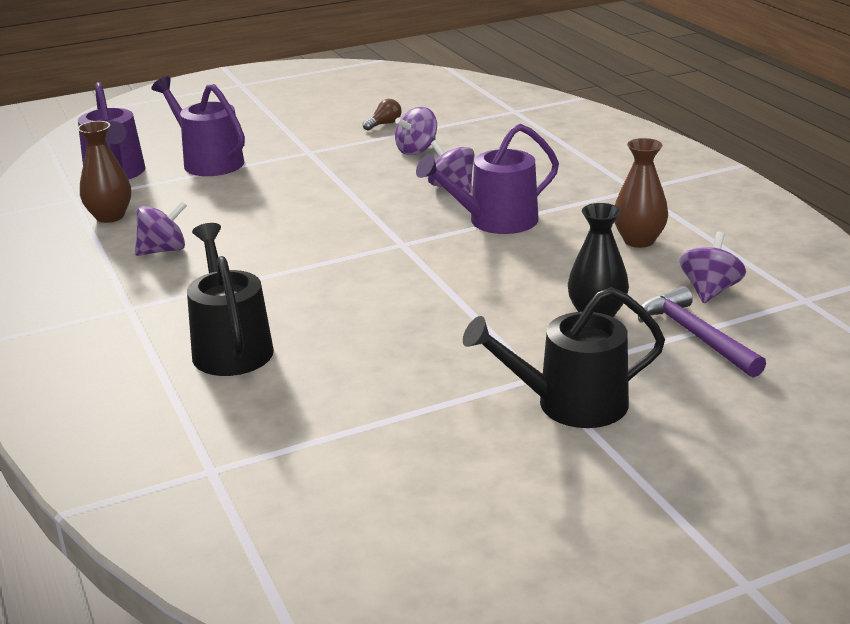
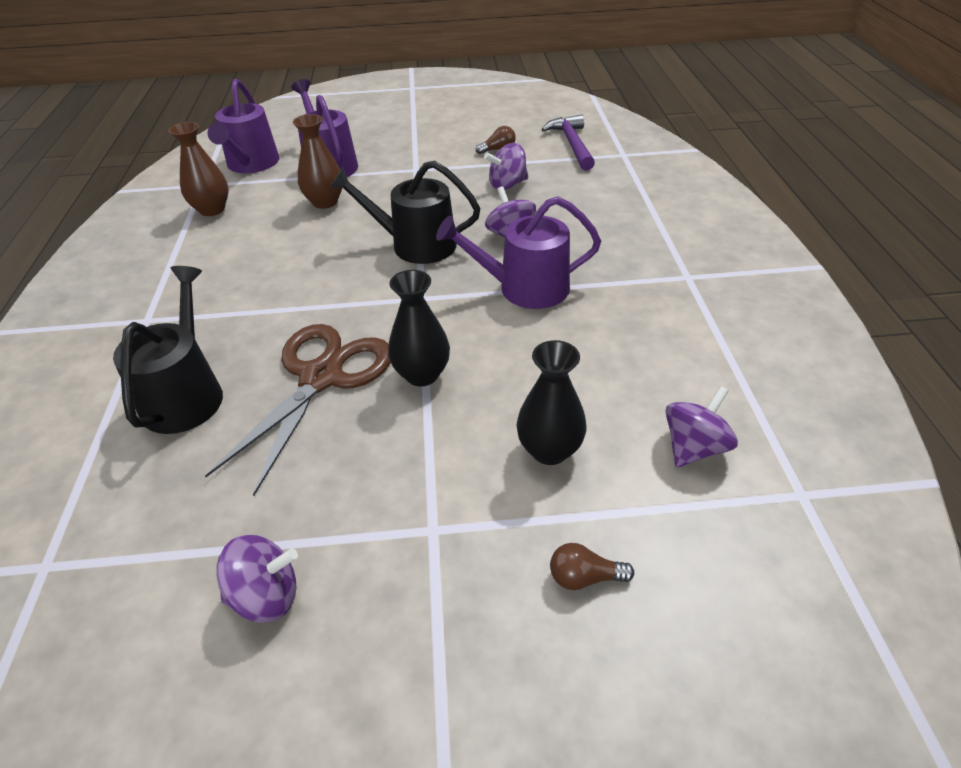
camera: 20 degrees right, 15 degrees up
purple spinning top [135,200,187,256] -> purple spinning top moved to [216,535,298,623]
black watering can [463,287,665,428] -> black watering can moved to [330,161,480,264]
brown vase [614,138,668,248] -> brown vase moved to [293,114,342,209]
purple hammer [638,286,766,377] -> purple hammer moved to [541,114,595,171]
none -> brown scissors [205,324,391,496]
none -> black vase [388,270,450,386]
none -> brown light bulb [550,543,634,590]

